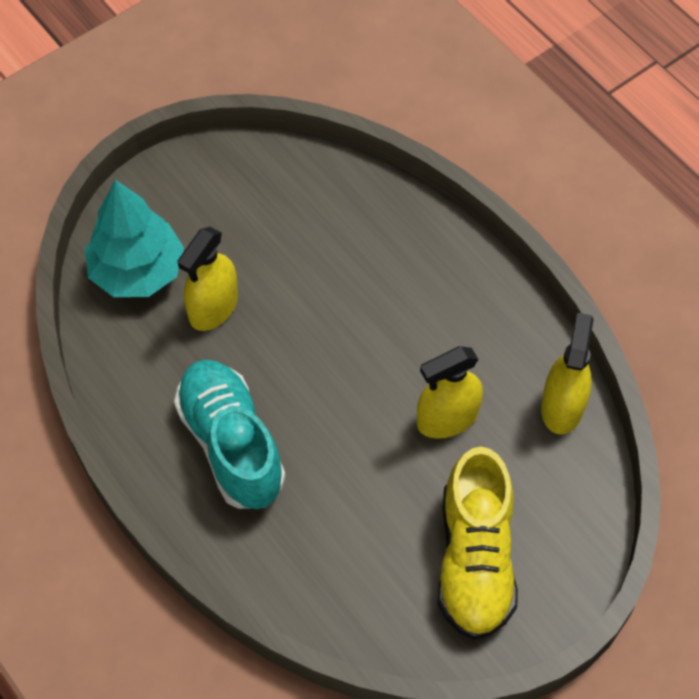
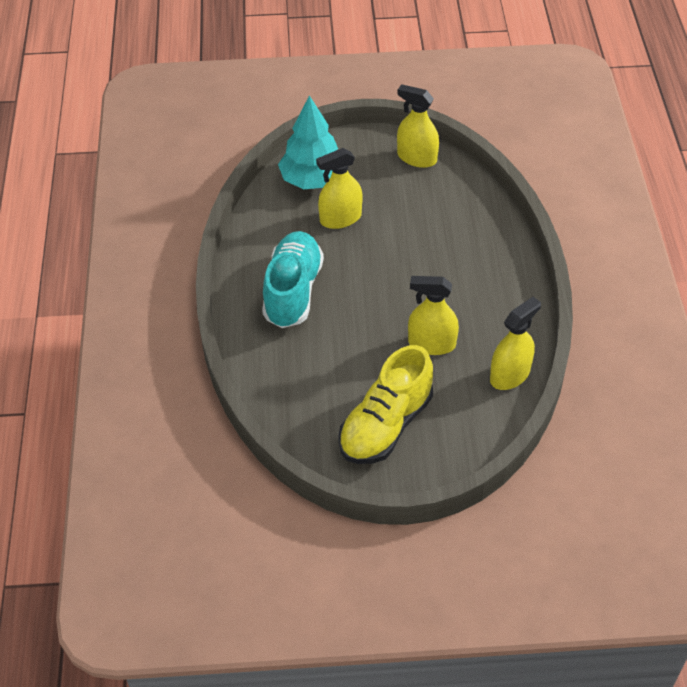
camera: 35 degrees right, 10 degrees down
none -> yellow spray bottle [397,84,439,168]

